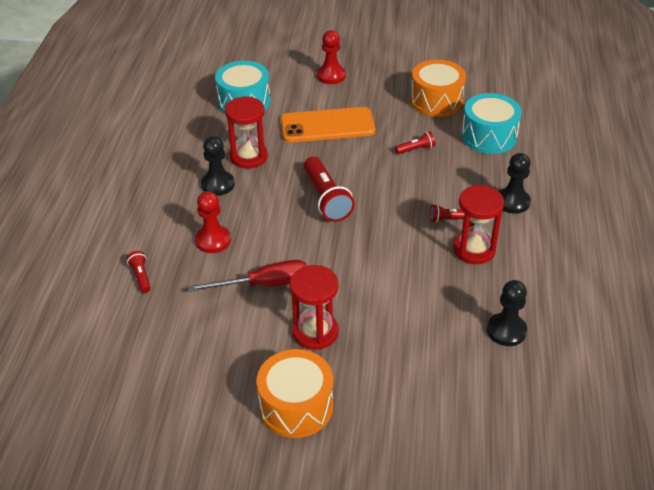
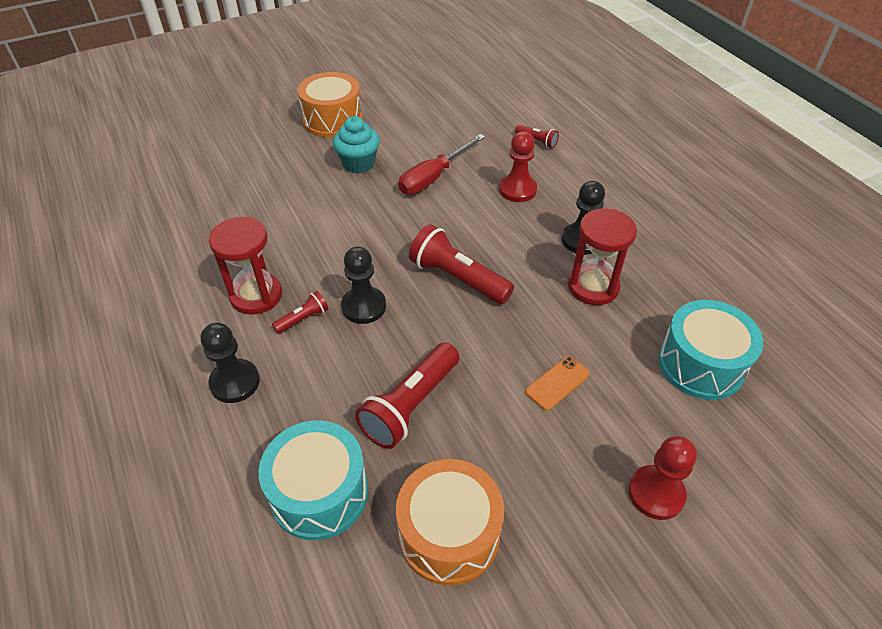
camera: 145 degrees right, 5 degrees up
orange phone [280,107,375,143] -> orange phone [525,356,590,411], size x0.46
red hourglass [290,265,339,350] -> turquoise cupcake [333,116,380,174]
red flashlight [395,131,435,154] -> red flashlight [355,342,459,449], size x2.00
black pawn [487,280,527,346] -> black pawn moved to [341,246,386,324]

